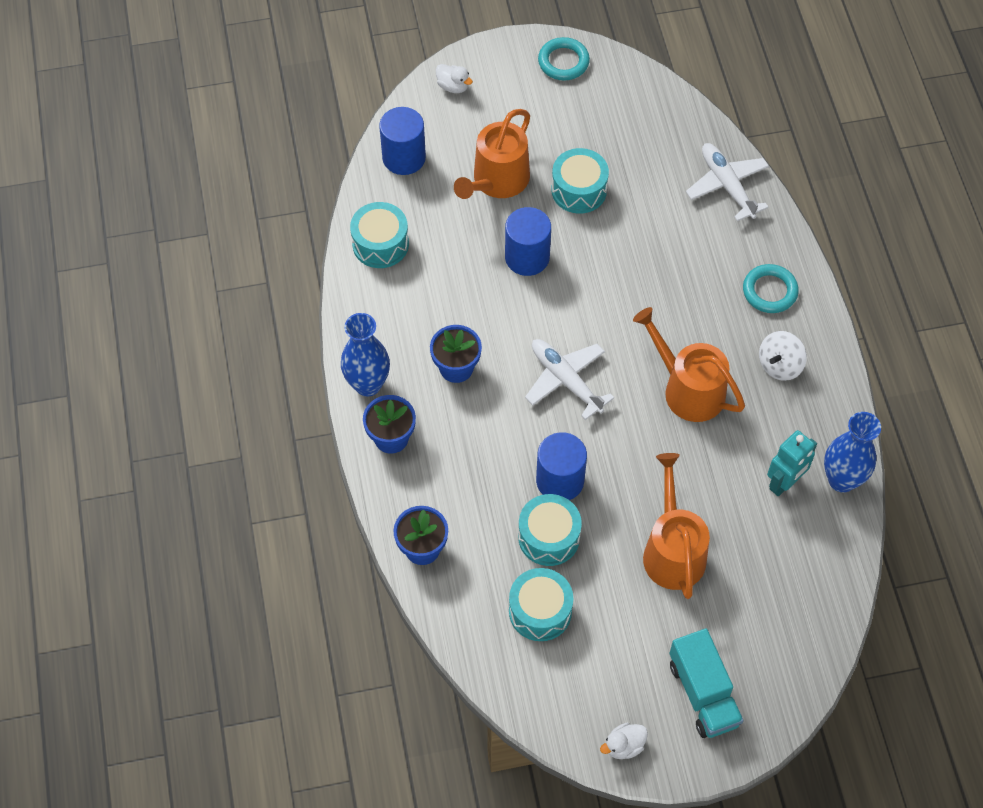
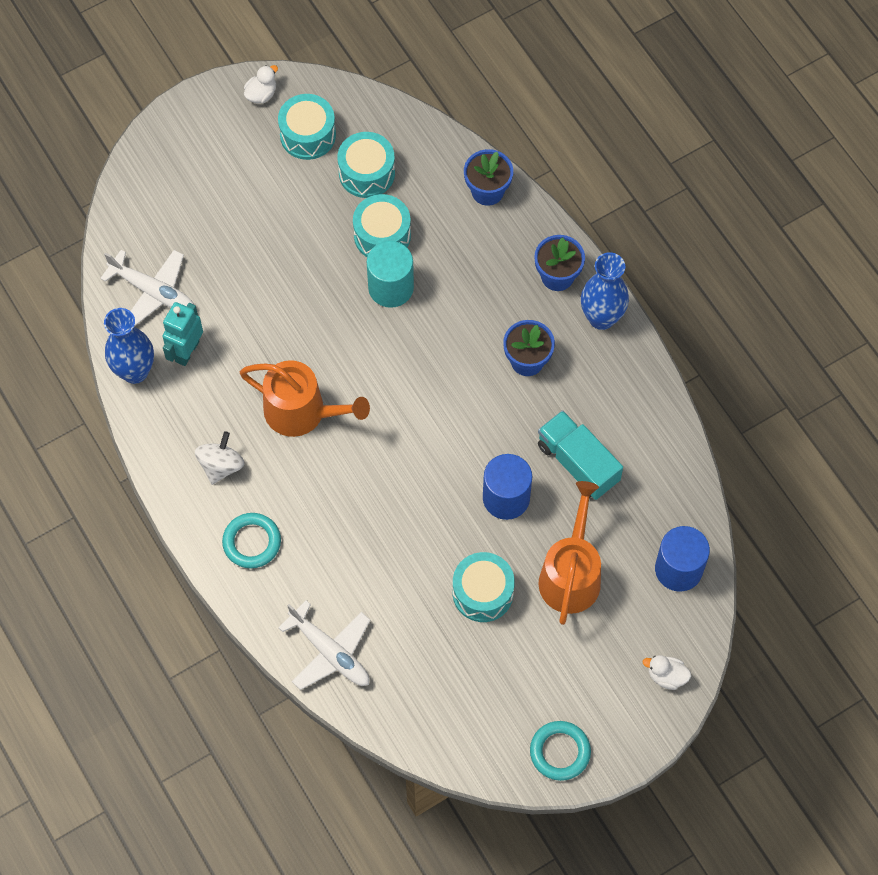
camera: 160 degrees right, 5 degrees up
turquoise drum [350,202,409,268] -> turquoise drum moved to [278,94,336,160]
white plane [525,339,614,420] -> white plane moved to [100,250,194,326]
blue cylinder [536,432,587,500] -> turquoise cylinder [367,241,414,308]
orange watering can [643,453,710,599] -> none
turquoise truck [670,629,744,738] -> turquoise truck moved to [538,410,623,500]

